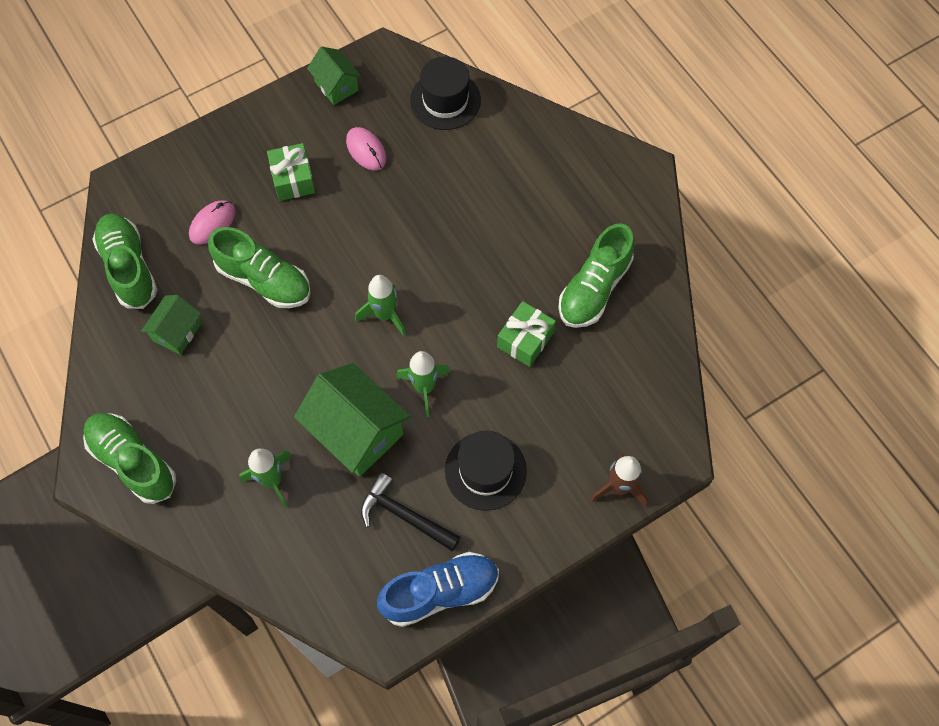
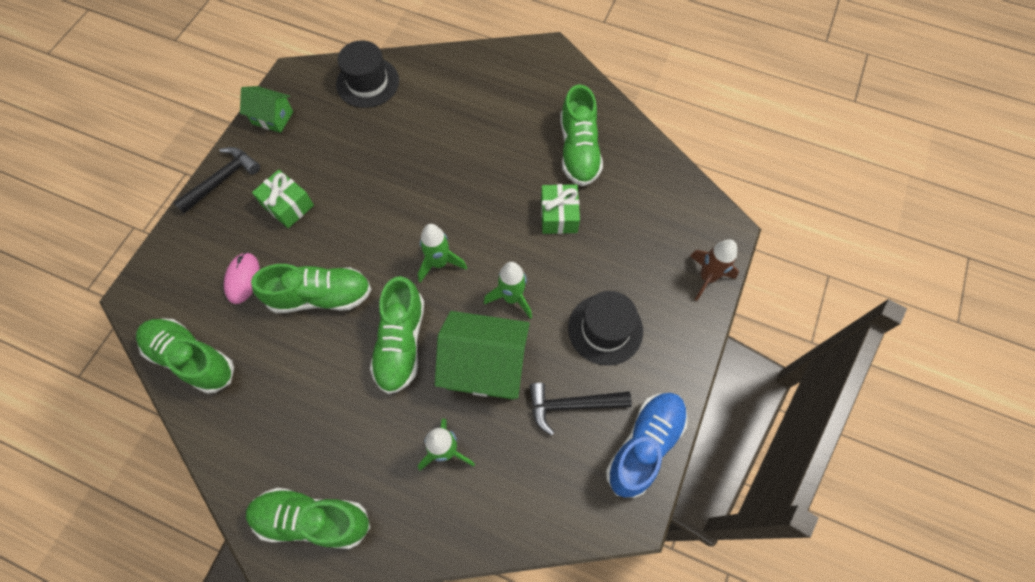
camera: 35 degrees left, 0 degrees up
green house [141,295,201,355] -> none
pink mouse [346,127,386,170] -> none
none -> black hammer [173,147,260,213]
none -> green shoe [370,276,424,394]

